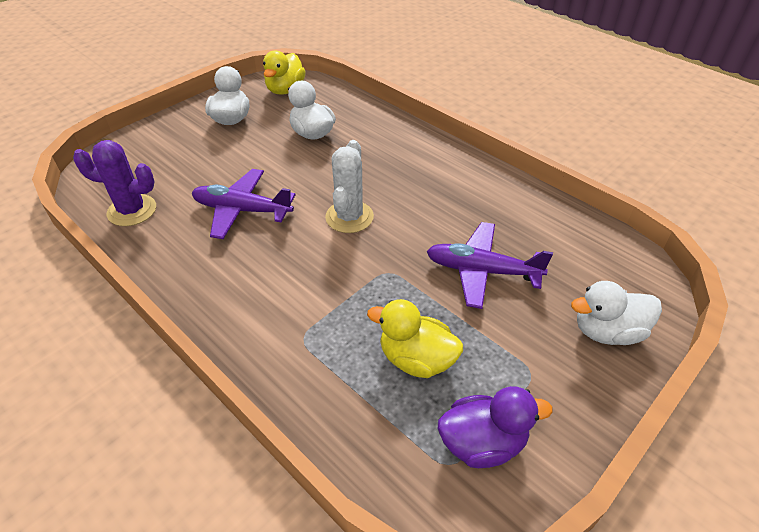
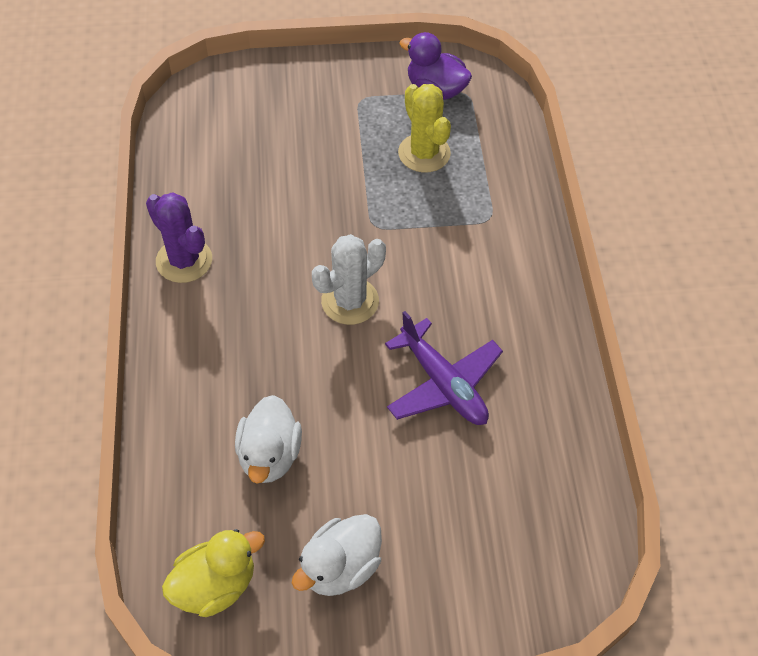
camera: 140 degrees left, 10 degrees up
purple cactus [73,140,156,226] -> purple cactus moved to [146,192,212,283]
yellow duck [367,299,463,378] -> yellow cactus [398,84,451,173]
purple plane [427,222,553,309] -> none
white duck [571,281,662,345] -> none

